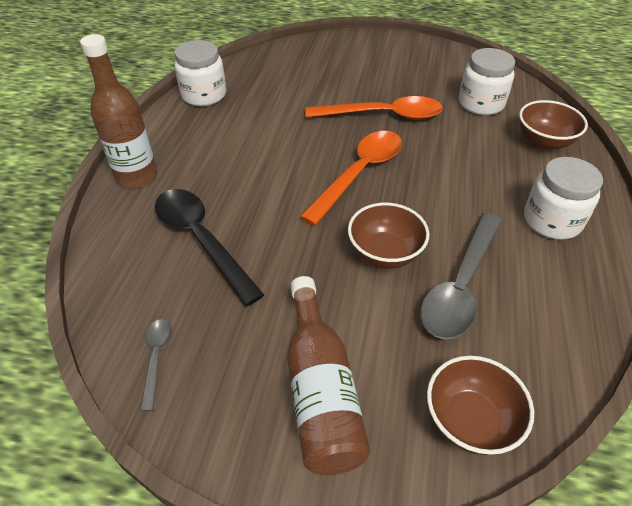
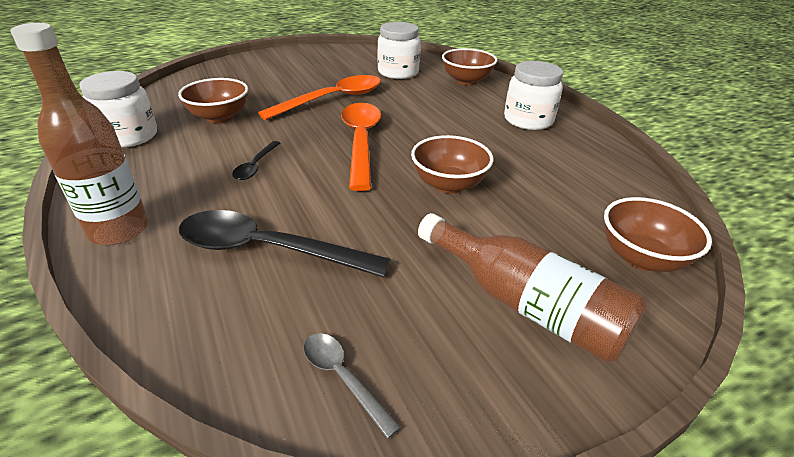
camera: 40 degrees left, 10 degrees down
grey spoon [420,213,502,339] -> none
none -> brown bowl [178,78,248,123]
none -> black spoon [232,141,280,180]

